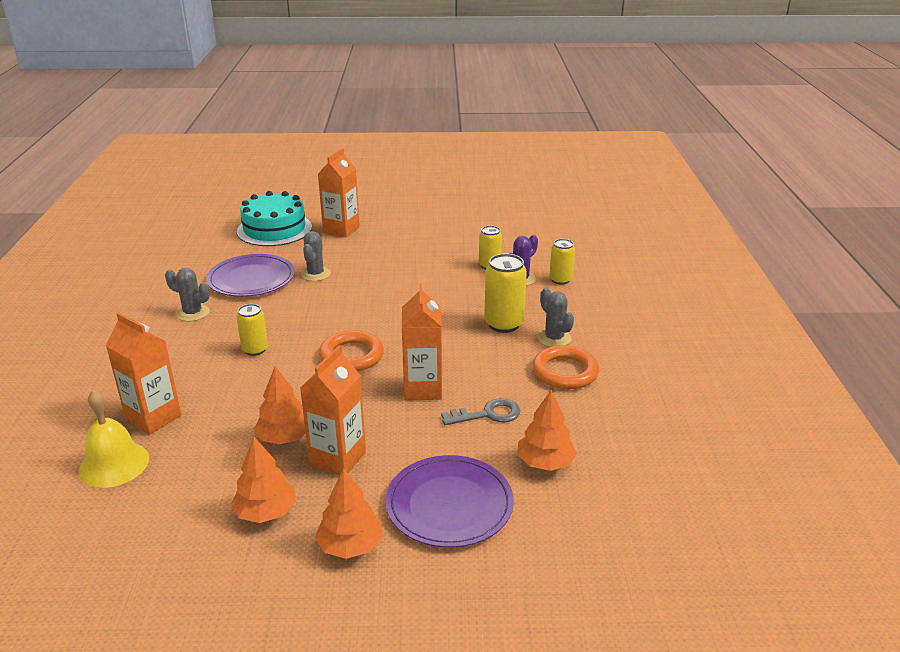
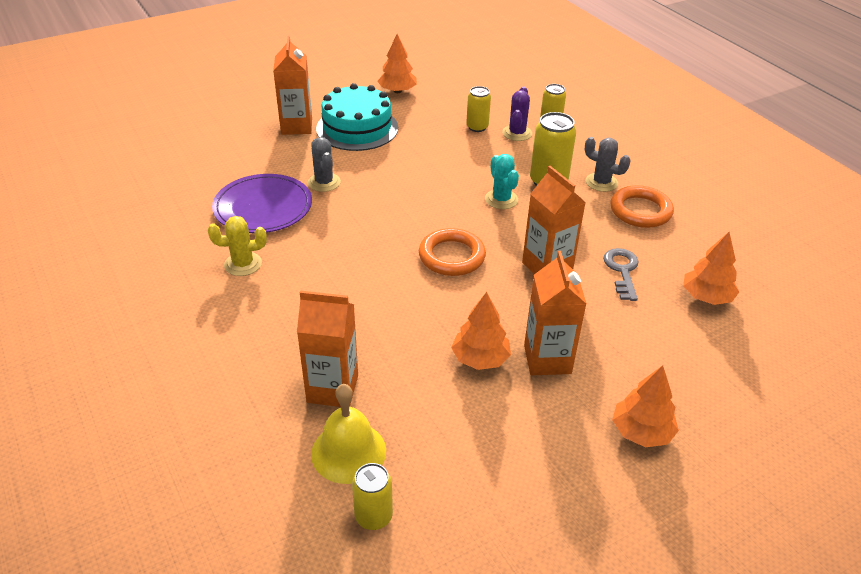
camera: 30 degrees left, 10 degrees up
grey cactus [165,268,210,322] -> yellow cactus [208,216,267,276]
orange tree [231,437,296,523] -> orange tree moved to [378,34,417,93]
yellow can [236,304,268,356] -> yellow can moved to [352,463,393,530]
turquoise cake [237,191,312,246] -> turquoise cake moved to [316,83,398,151]
purple plate [385,455,514,548] -> none
grey key [441,398,521,425] -> grey key turned 45 degrees counterclockwise [603,248,639,301]
none -> turquoise cactus [485,154,519,209]

